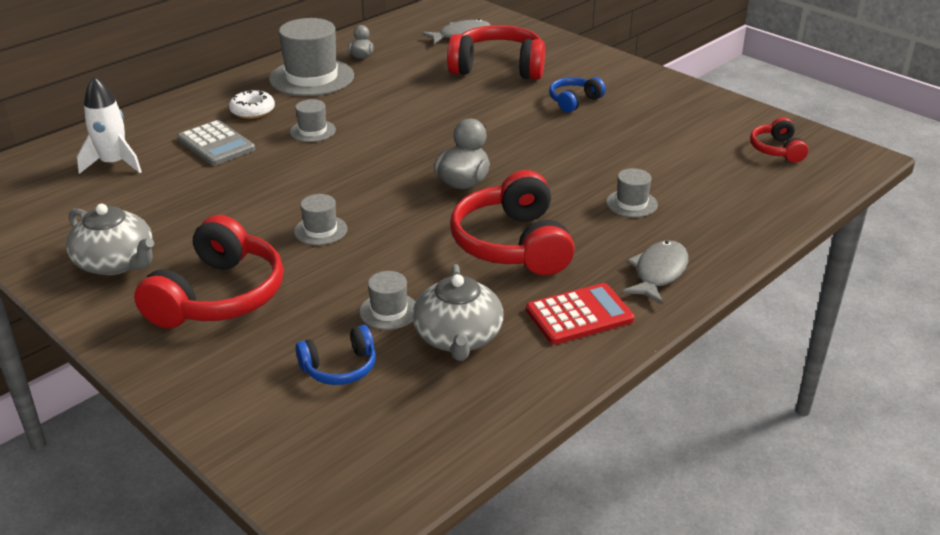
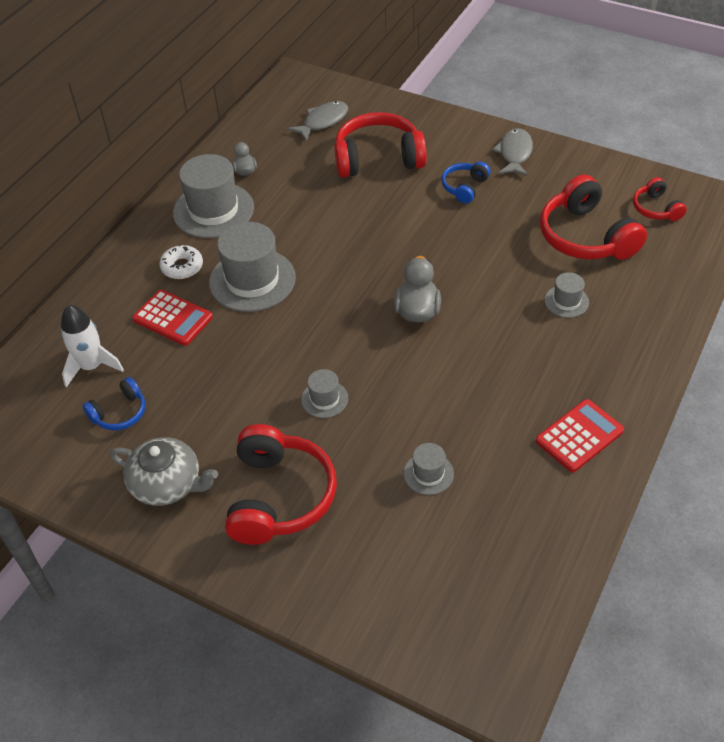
camera: 15 degrees left, 15 degrees up
grey calculator [177,120,255,166] -> red calculator [132,290,213,346]
grey hat [290,99,336,142] -> grey hat [209,222,296,312], size x2.03
blue headphones [296,325,376,385] -> blue headphones moved to [83,377,145,431]
grey teapot [412,264,504,361] -> none
red headphones [450,170,575,275] -> red headphones moved to [540,175,647,260]
grey fish [622,240,689,305] -> grey fish moved to [493,128,533,176]

